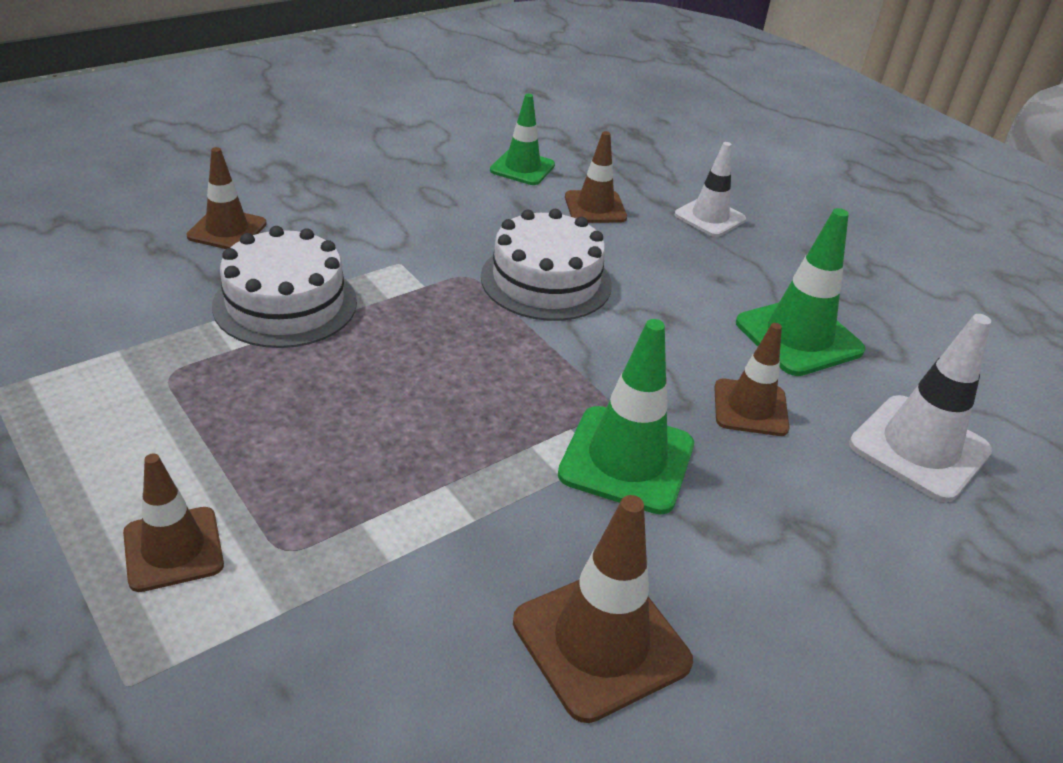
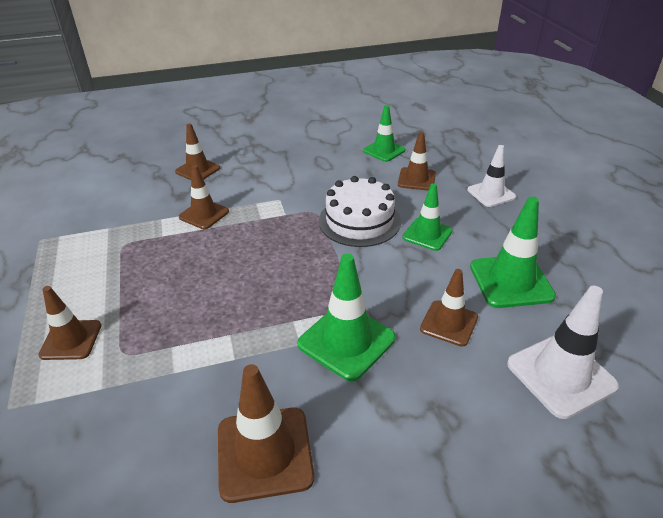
camera: 25 degrees right, 0 degrees up
white cake [212,226,357,348] -> brown traffic cone [179,165,229,229]
none -> green traffic cone [402,183,453,251]

